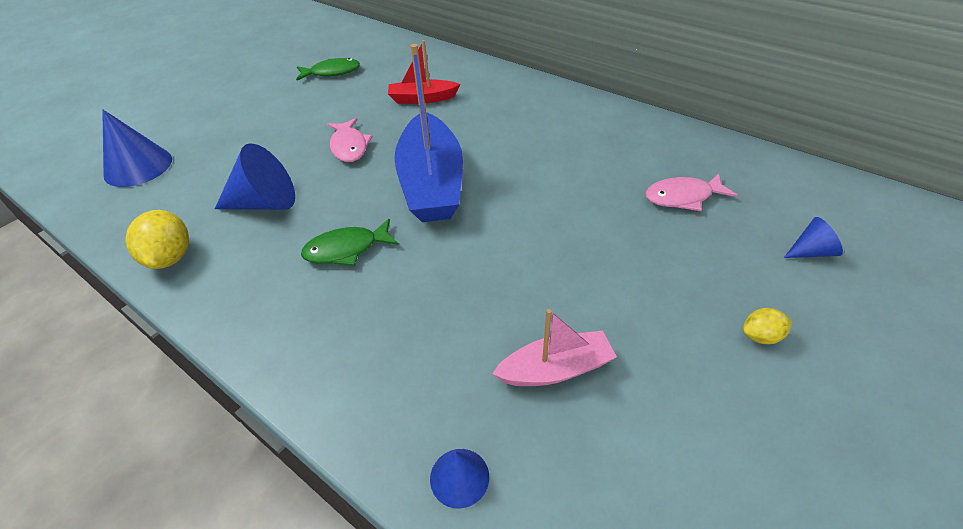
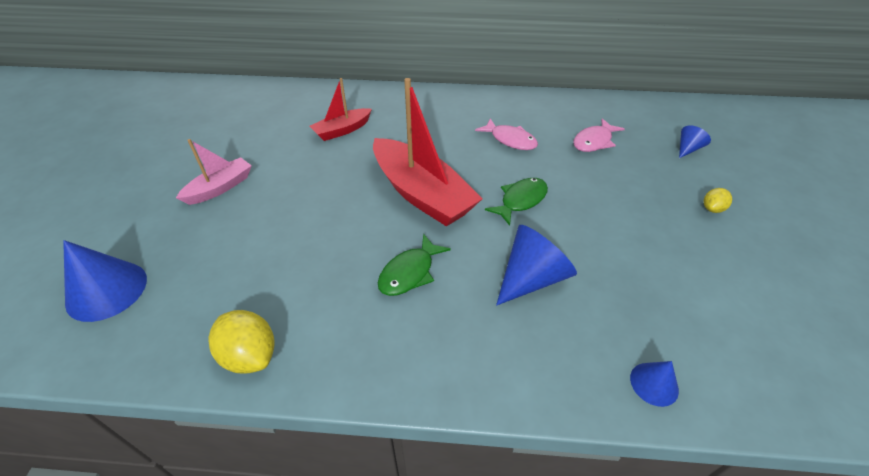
camera: 35 degrees left, 0 degrees up
blue cone [215,144,295,210] -> blue cone moved to [496,225,577,305]
green fish [296,58,360,80] -> green fish moved to [485,178,548,226]
pink fish [327,118,373,162] -> pink fish moved to [475,118,538,150]
blue boat [394,44,463,222] -> red boat [373,78,482,226]
pink boat [492,309,617,386] -> pink boat moved to [176,139,252,205]

